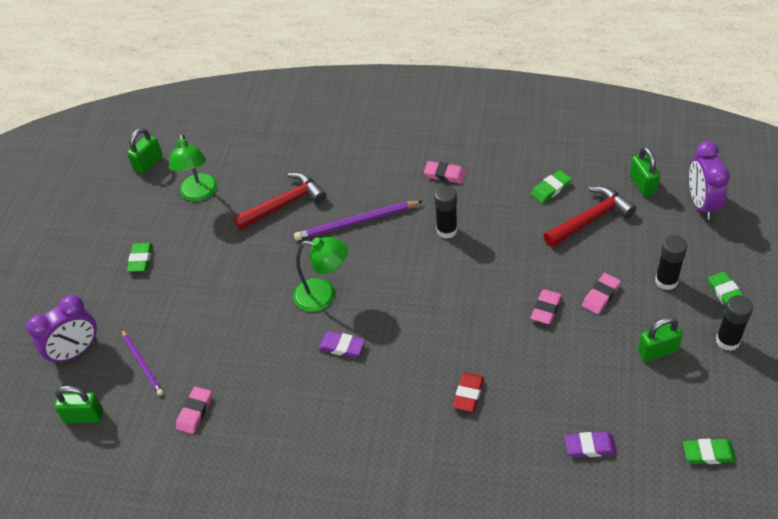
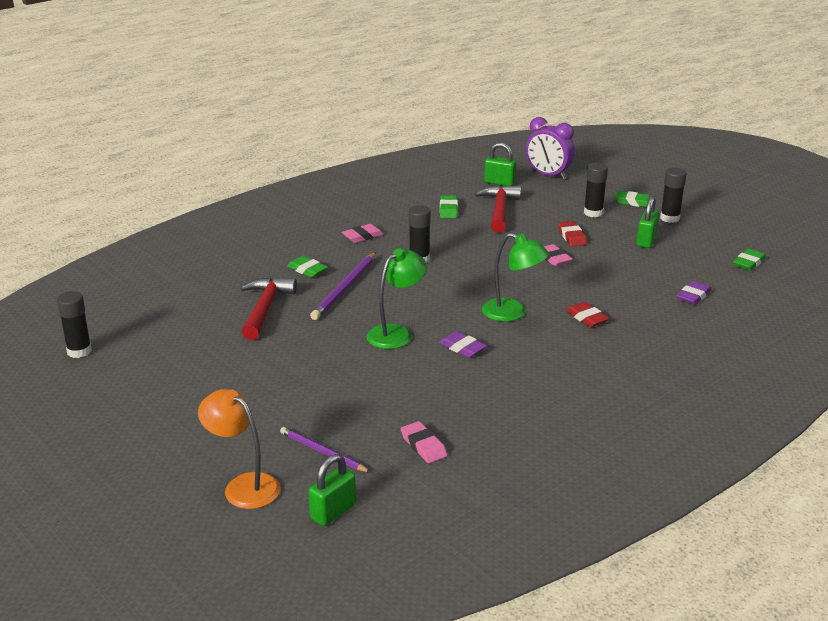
camera: 55 degrees left, 20 degrees down
purple clock [26,295,97,365] -> orange lamp [198,389,281,509]
purple pencil [121,329,163,396] -> purple pencil turned 150 degrees counterclockwise [280,427,371,473]
green padlock [127,128,163,174] -> black glue stick [57,291,92,358]
green eraser [127,243,153,272] -> green eraser moved to [287,256,328,278]
green lamp [169,133,218,201] -> green lamp moved to [482,233,549,322]
purple eraser [318,331,365,358] -> purple eraser turned 75 degrees clockwise [439,331,487,358]
pink eraser [582,273,621,314] -> red eraser [558,221,587,246]

